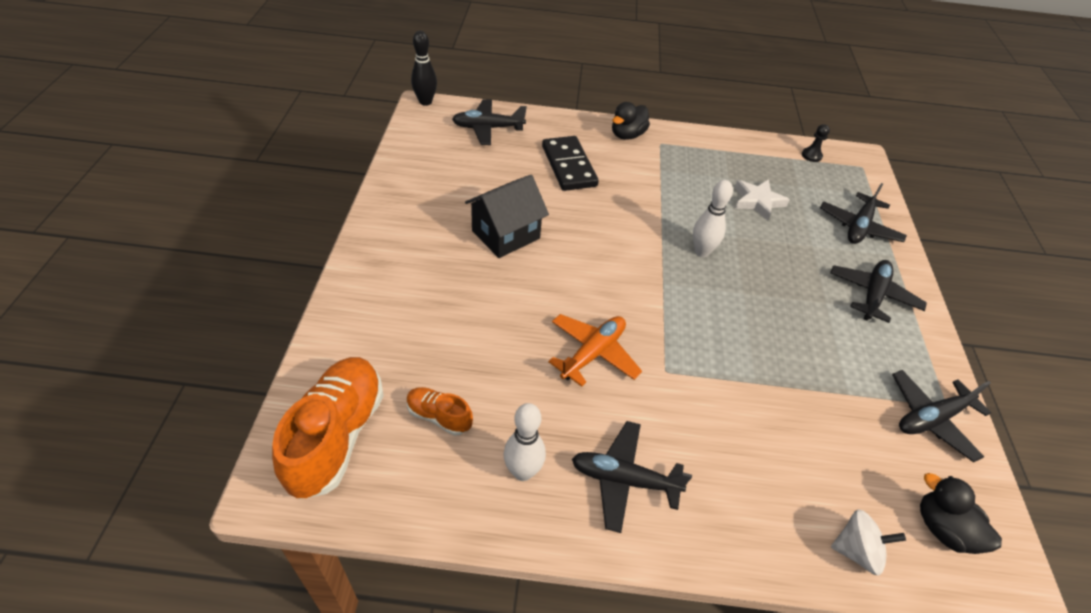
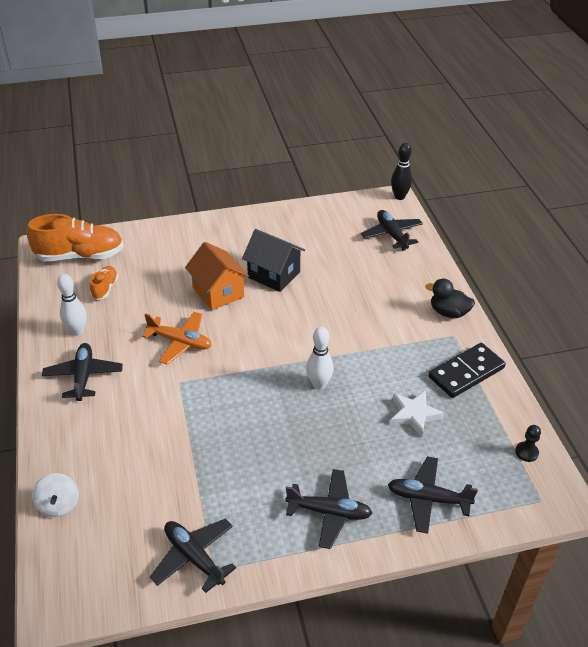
camera: 75 degrees right, 5 degrees down
black domino [542,136,599,191] -> black domino moved to [429,343,506,398]
black duck [920,473,1002,554] -> none
none -> orange house [185,242,249,310]

